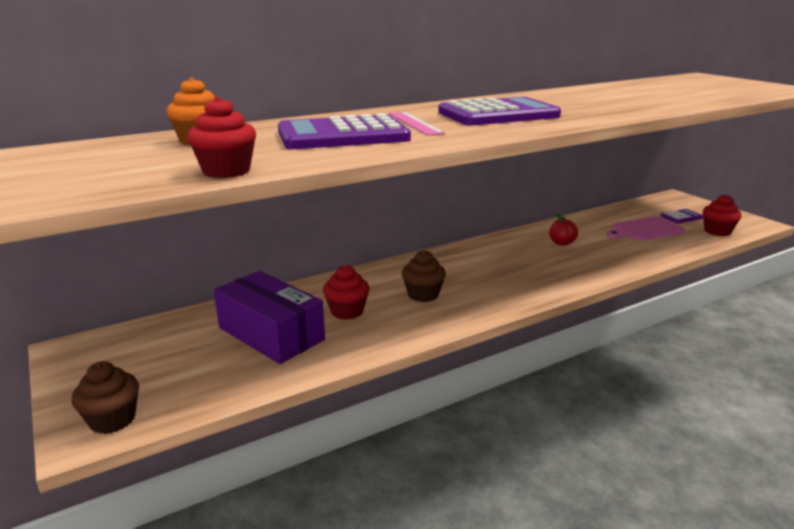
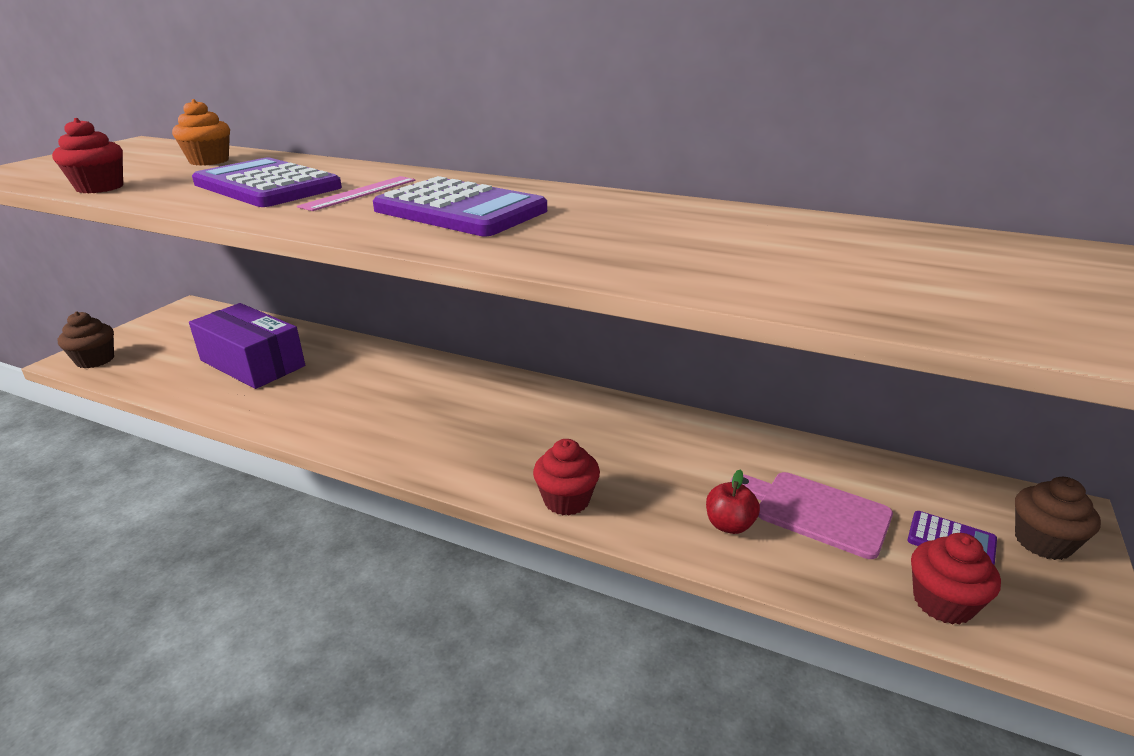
camera: 55 degrees right, 5 degrees up
purple box [214,271,325,364] -> purple box turned 60 degrees counterclockwise [189,303,305,389]
red cupcake [323,265,369,320] -> red cupcake moved to [533,439,600,515]
brown cupcake [402,250,446,302] -> brown cupcake moved to [1015,477,1101,560]
red apple [549,213,578,246] -> red apple moved to [706,470,760,534]

